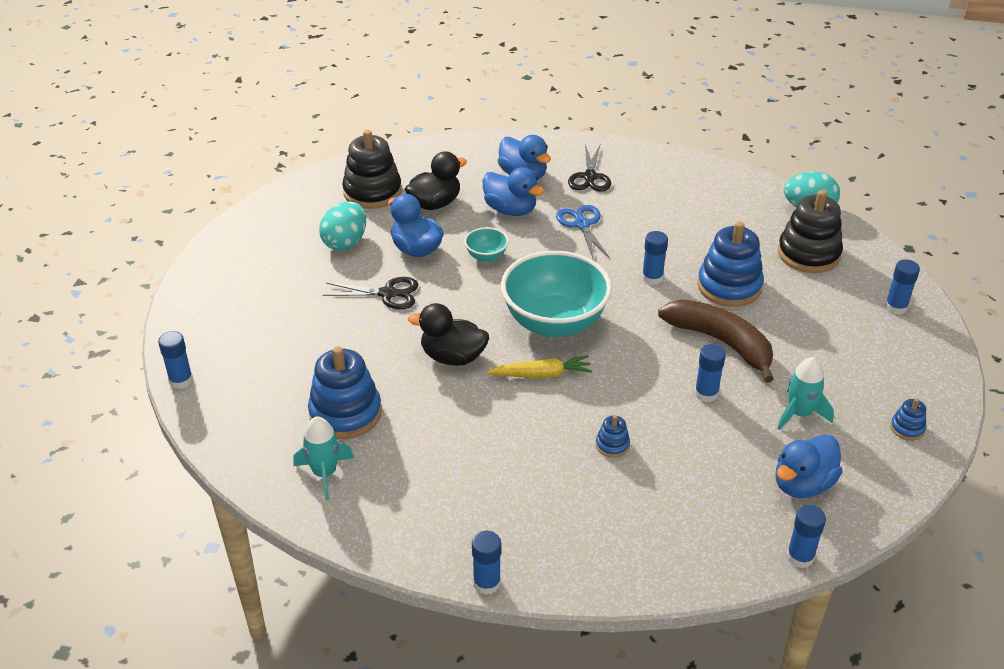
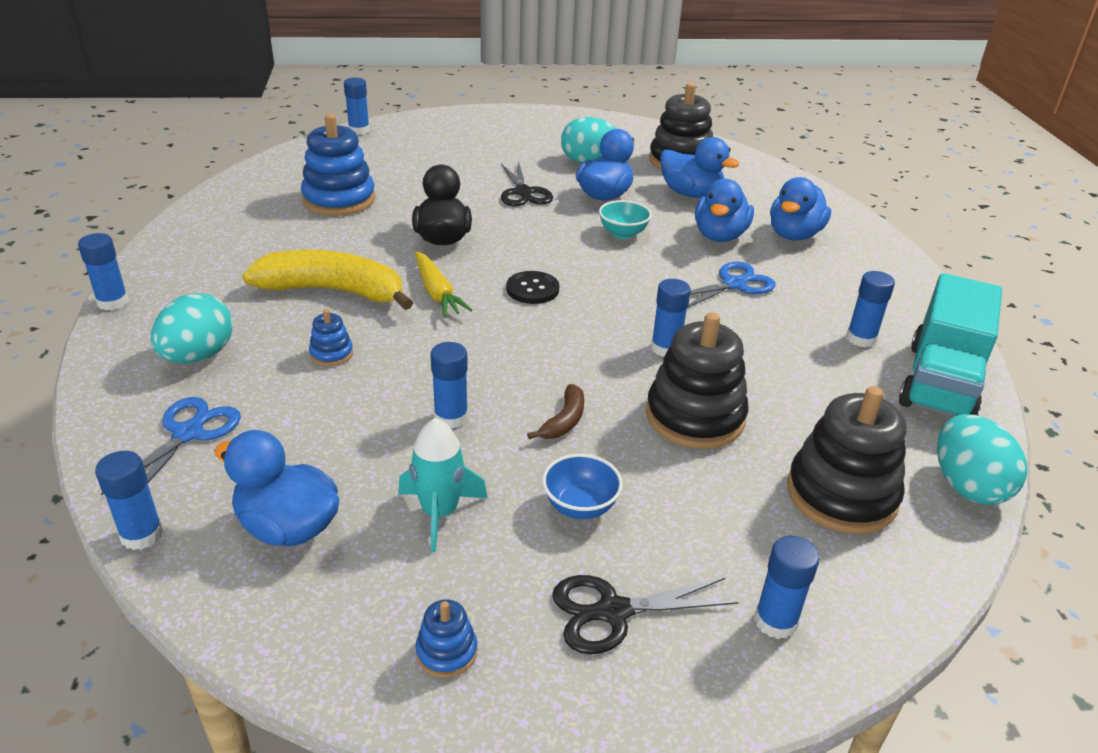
camera: 70 degrees right, 5 degrees down
turquoise rocket [294,416,354,500] -> none
black duck [405,151,467,210] -> blue duck [660,137,739,198]
turquoise bowl [501,251,612,337] -> black button [506,271,559,304]
black scissors [568,144,611,192] -> black scissors moved to [552,575,739,654]
brown banana [658,299,774,383] -> brown banana [527,384,584,439], size x0.45
blue stacking toy [697,221,764,307] -> black stacking toy [646,313,749,449]
none -> blue scissors [101,397,241,495]
none -> turquoise egg [151,293,233,364]
none -> yellow banana [242,250,413,310]
none -> blue bowl [542,454,623,519]
none -> blue glue stick [846,271,895,348]
none -> turquoise truck [899,273,1002,417]

